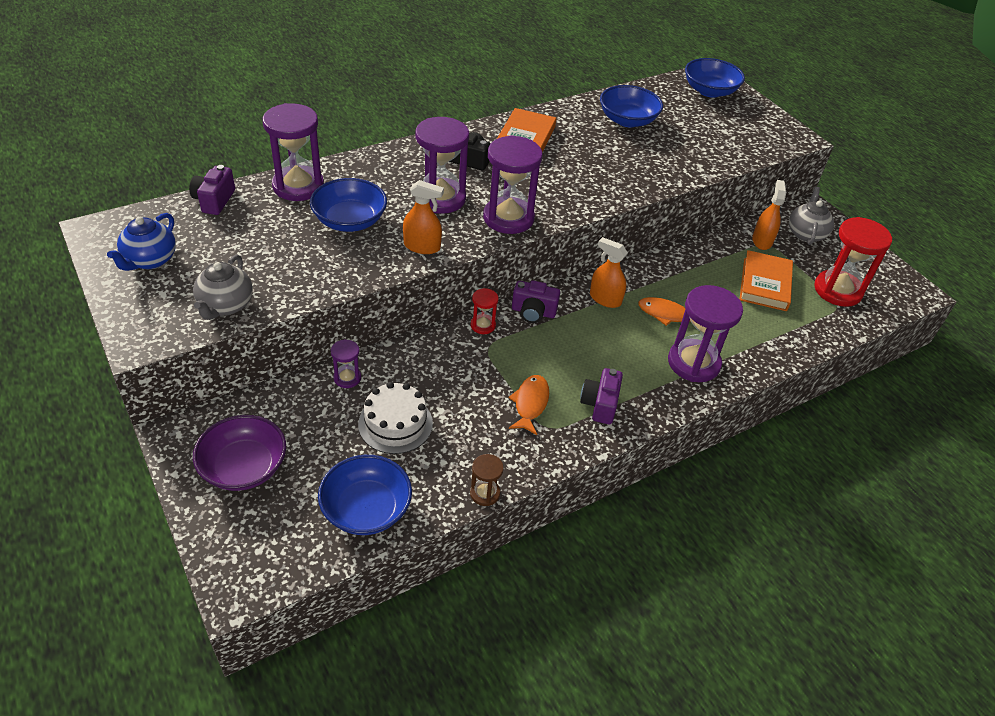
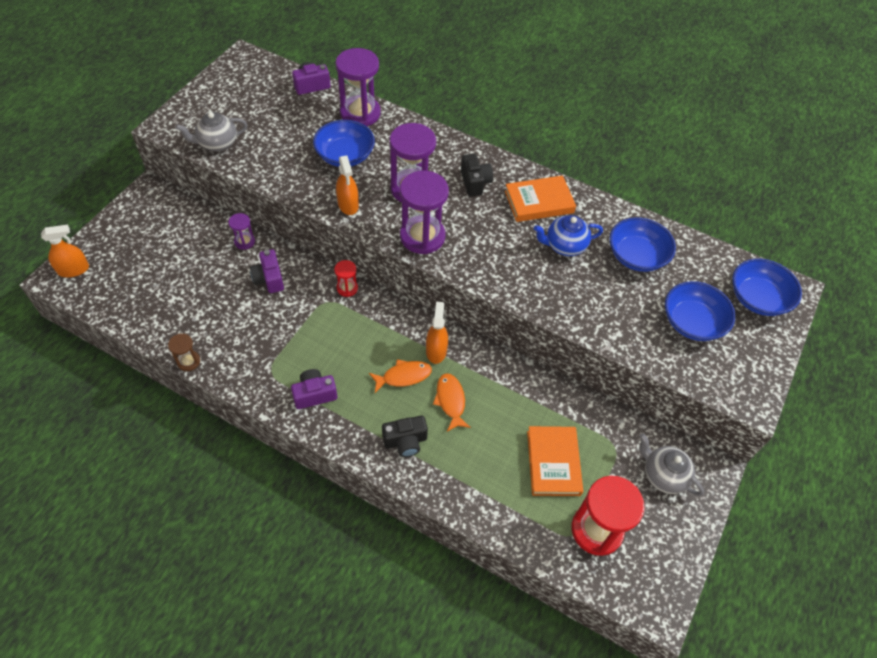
camera: 60 degrees right, 10 degrees up
blue teapot [107,213,176,271] -> blue teapot moved to [534,215,603,256]
purple bowl [193,415,286,491] -> none
blue bowl [318,455,412,535] -> blue bowl moved to [665,281,736,341]
white cake [358,382,433,454] -> none
orange fish [508,375,549,435] -> orange fish moved to [369,359,432,393]
purple camera [512,280,560,323] -> purple camera moved to [250,249,284,293]
purple hourglass [668,285,743,382] -> black camera [382,416,428,457]
orange book [740,250,793,311] -> orange book turned 75 degrees counterclockwise [527,426,583,496]
orange spray bottle [752,180,786,250] -> orange spray bottle moved to [41,225,89,277]
grey teapot [789,187,834,245] -> grey teapot turned 120 degrees counterclockwise [639,433,704,496]

